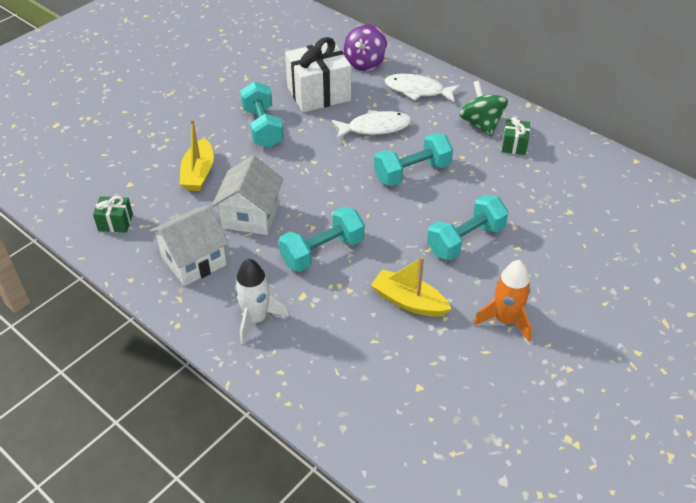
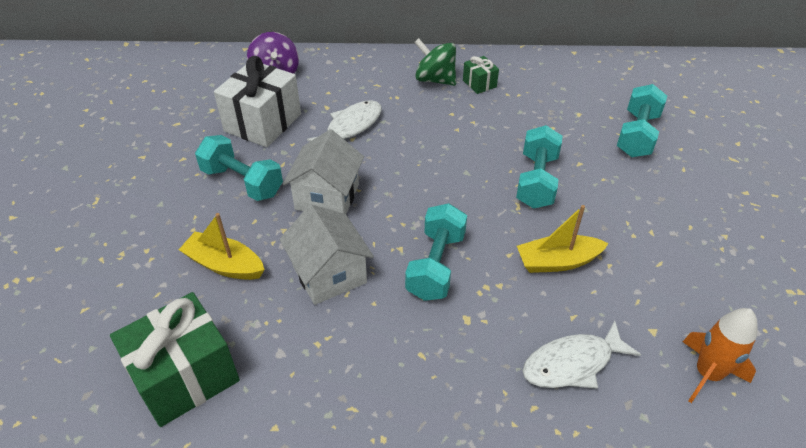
camera: 40 degrees left, 0 degrees up
green gift [93,196,133,232] -> green gift [110,292,240,427], size x2.09
white house [150,205,229,286] -> white house moved to [283,129,364,214]
yellow boat [180,119,214,191] -> yellow boat turned 150 degrees clockwise [179,213,265,280]
white rocket [235,258,289,344] -> none
turquoise dumbbell [374,133,453,186] -> turquoise dumbbell moved to [617,84,667,157]
white fish [385,74,461,103] -> white fish moved to [522,321,641,389]
orange rocket [473,260,532,342] -> orange rocket moved to [683,308,757,403]

